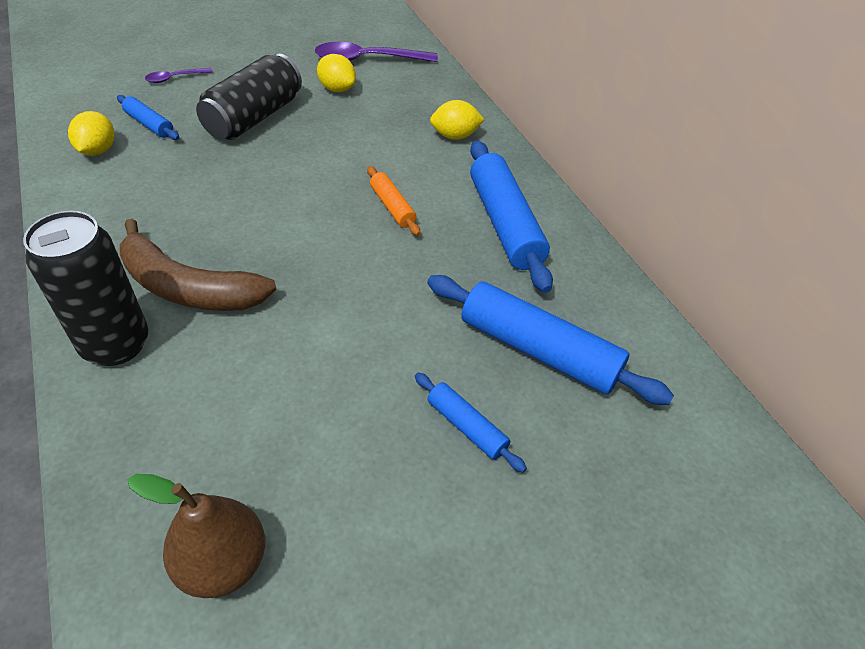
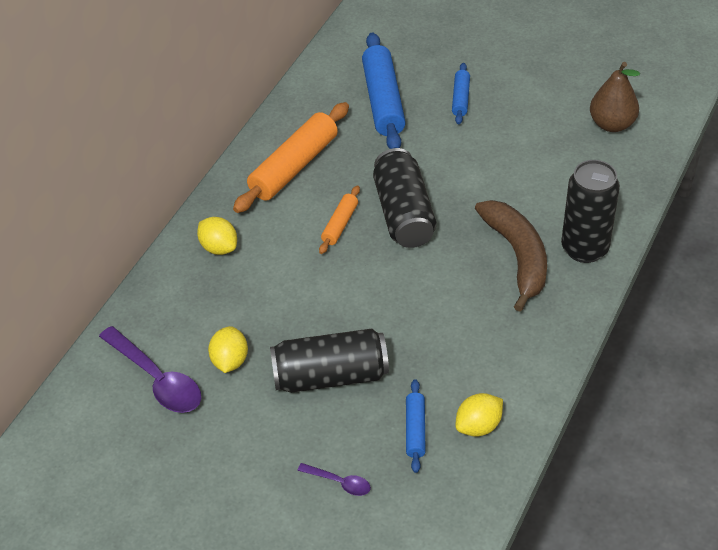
camera: 125 degrees left, 0 degrees up
blue rolling pin [470,140,553,293] -> orange rolling pin [233,102,349,213]
none -> black can [373,148,436,248]

